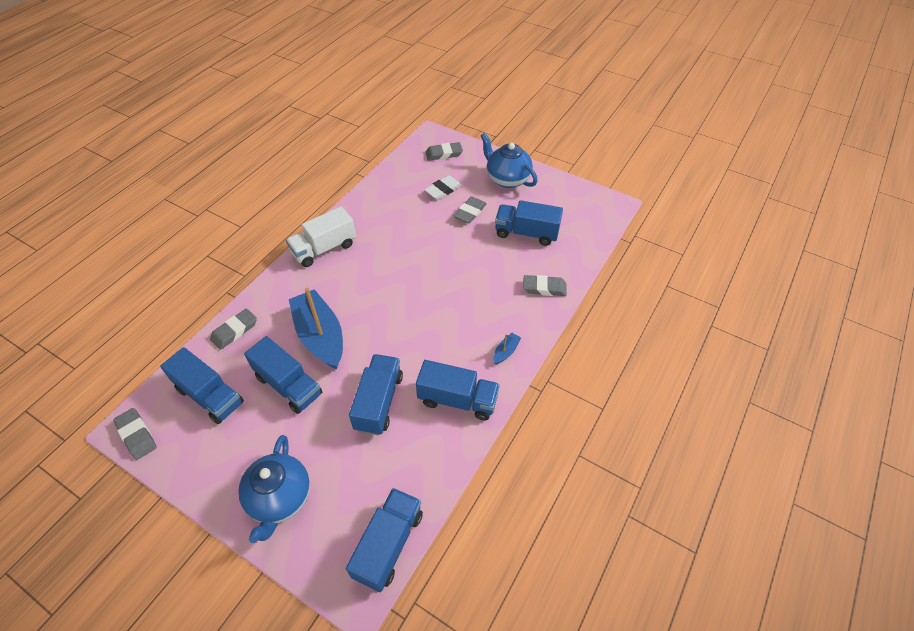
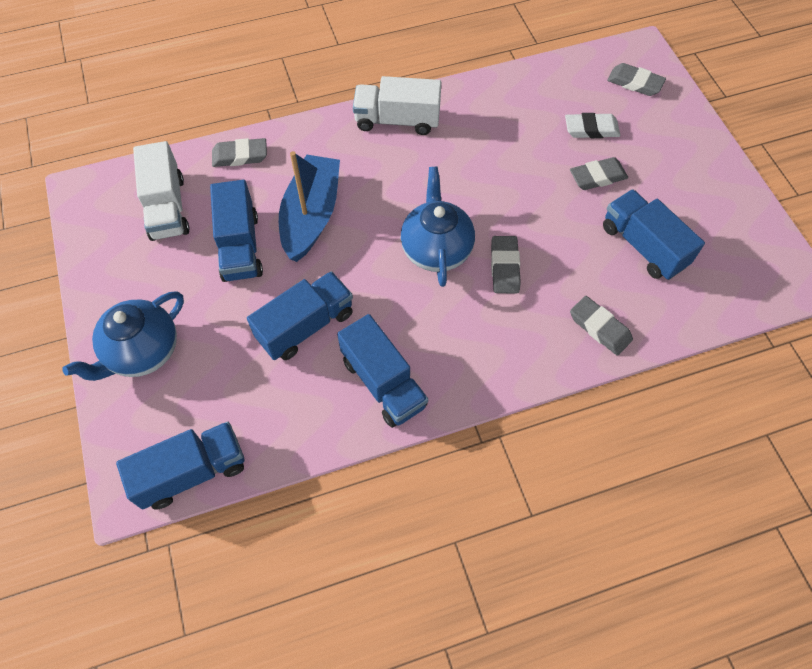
camera: 40 degrees right, 10 degrees up
grey eraser [113,408,157,460] -> grey eraser moved to [491,236,521,293]
blue truck [160,347,244,424] -> white truck [133,141,190,241]
blue teapot [480,133,538,188] -> blue teapot moved to [401,167,475,287]
blue boat [494,333,521,364] -> none

